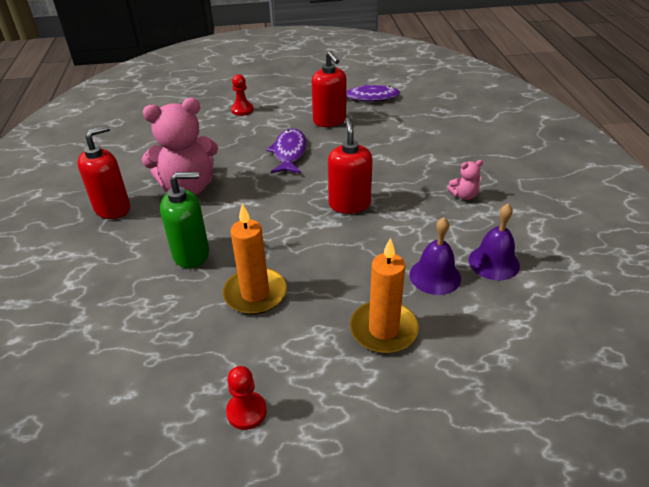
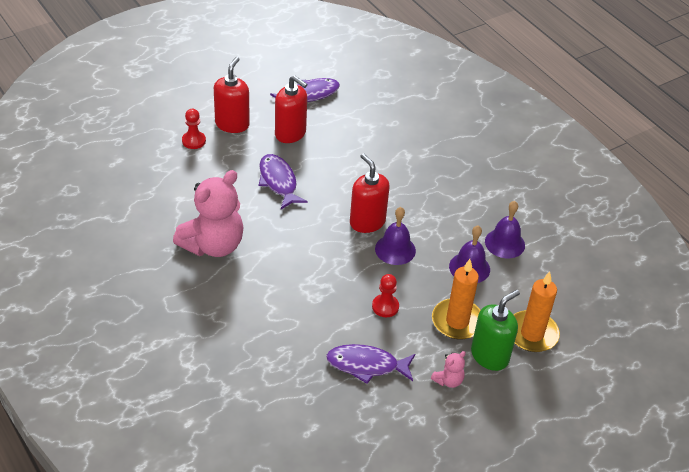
camera: 30 degrees left, 5 degrees up
red soap dispenser [77,125,130,219] -> red soap dispenser moved to [214,57,250,133]
green soap dispenser [160,172,209,268] -> green soap dispenser moved to [471,290,520,371]
orange candle [223,204,287,315] -> orange candle moved to [514,272,560,352]
red pawn [226,366,267,430] -> red pawn moved to [372,274,399,317]
pink teddy bear [447,160,483,200] -> pink teddy bear moved to [431,351,466,388]
none -> purple fish [326,344,415,384]
none -> purple bell [375,207,416,265]

